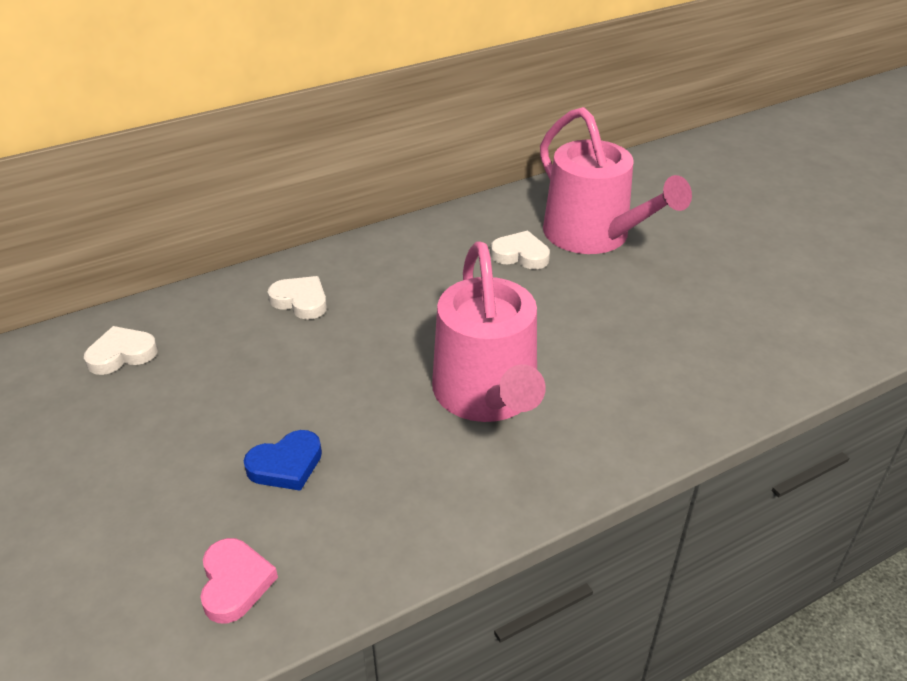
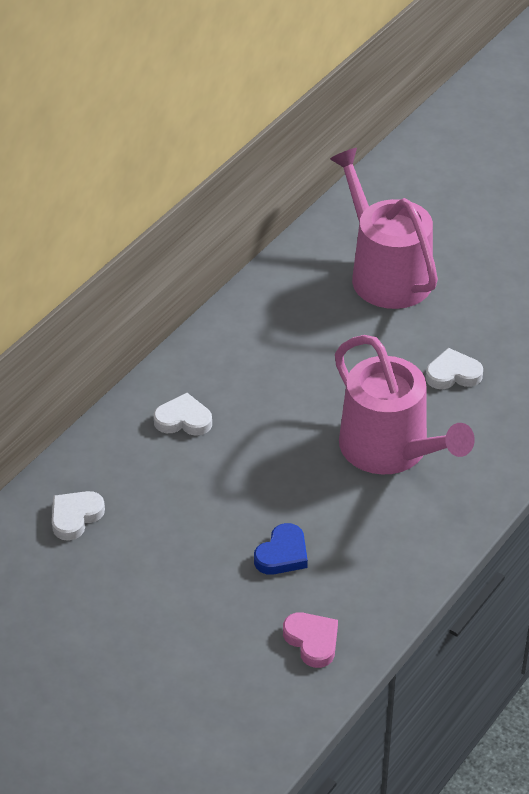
camera: 25 degrees left, 5 degrees up
white heart [490,231,550,269] -> white heart moved to [426,348,483,389]
pink watering can [540,107,692,254] -> pink watering can turned 150 degrees counterclockwise [330,148,438,309]

